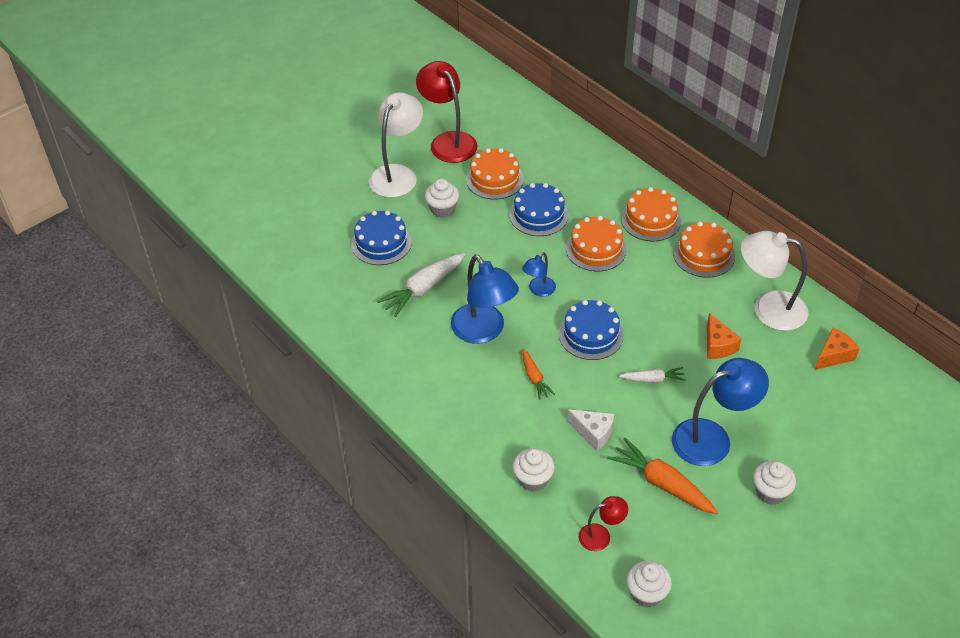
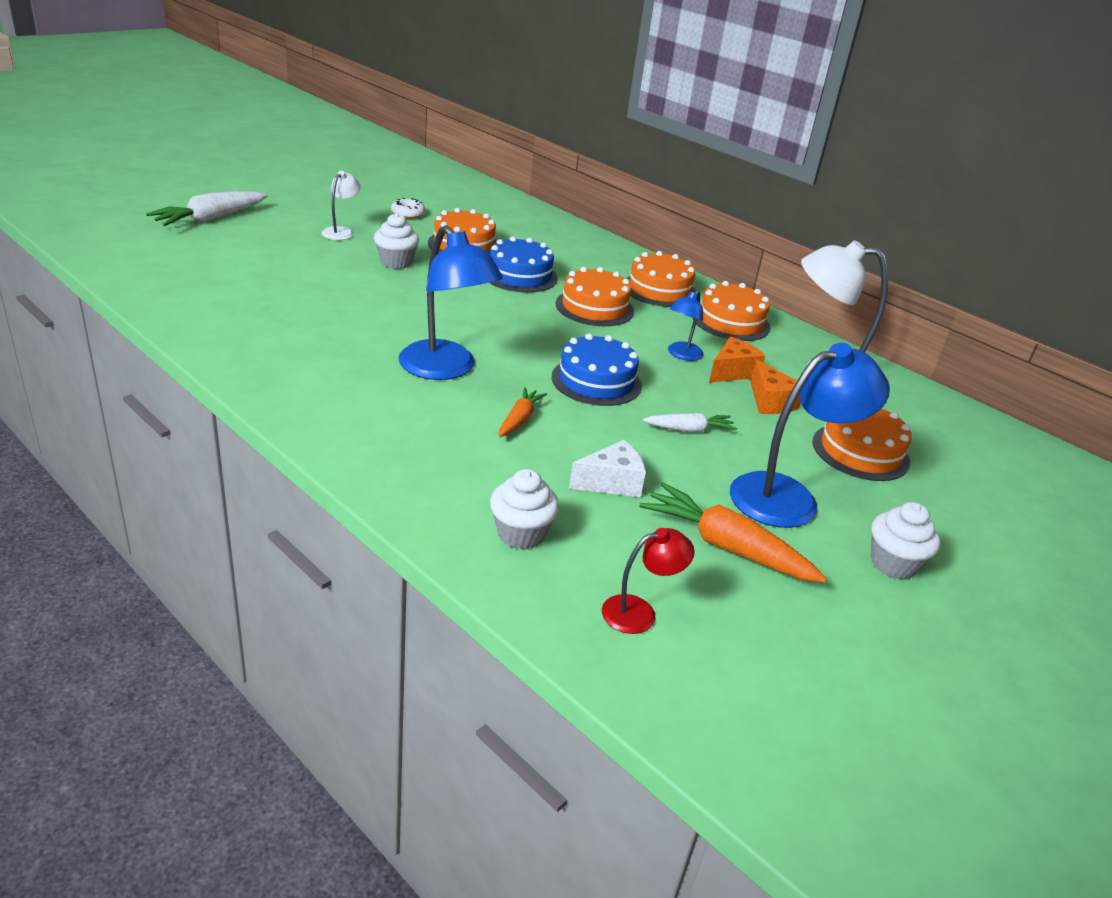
camera: 10 degrees left, 15 degrees down
blue cake [351,211,412,265] -> none
white lamp [369,92,423,198] -> white lamp [322,171,361,240], size x0.52
white carrot [377,253,465,317] -> white carrot moved to [146,191,268,226]
red lamp [416,61,478,163] -> white donut [391,198,425,219]
blue lamp [522,252,556,297] -> blue lamp moved to [668,290,704,361]
orange carrot [522,349,555,400] -> orange carrot turned 135 degrees counterclockwise [499,387,547,437]
white cheese [567,409,614,451] -> white cheese turned 45 degrees counterclockwise [569,440,646,497]
white cupcake [627,561,672,608] -> none
orange cheese [815,328,860,370] -> orange cheese moved to [709,337,766,383]
none -> orange cake [812,409,912,481]

